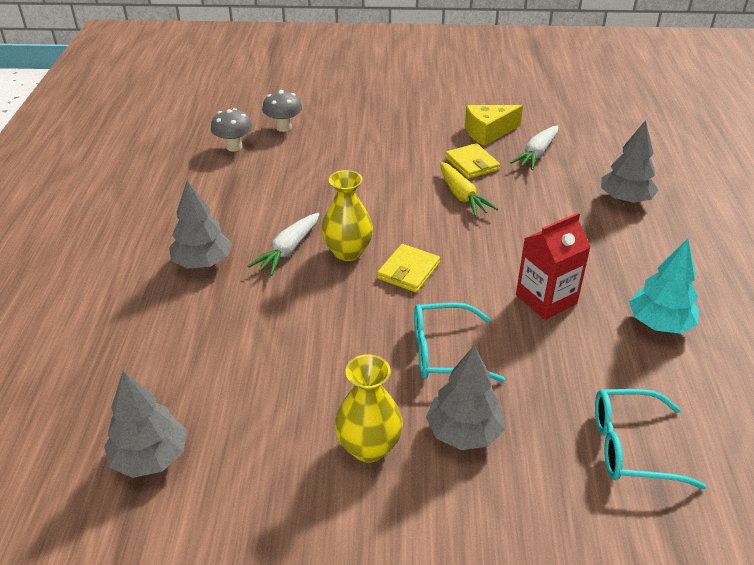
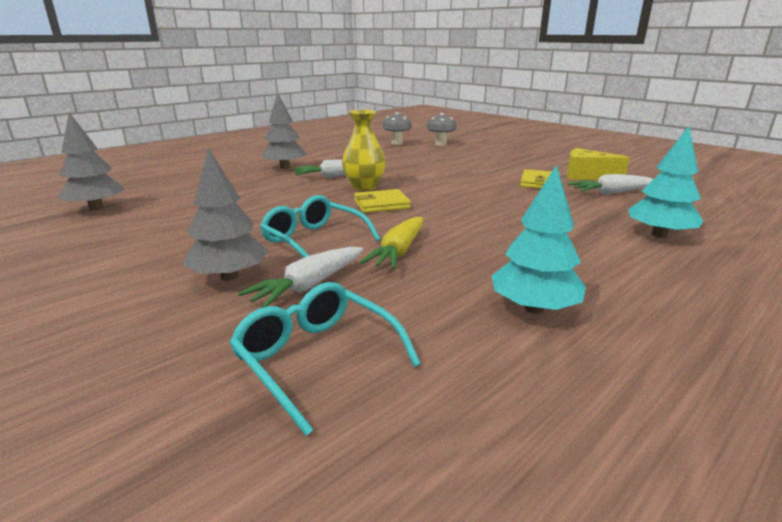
camera: 45 degrees right, 15 degrees down
yellow vase [335,354,403,463] -> none
yellow carrot [440,162,498,216] -> yellow carrot moved to [360,217,423,269]
red carton [516,213,591,320] -> none
grey tree [601,120,658,203] -> turquoise tree [628,126,703,238]
none -> white carrot [238,247,363,308]

